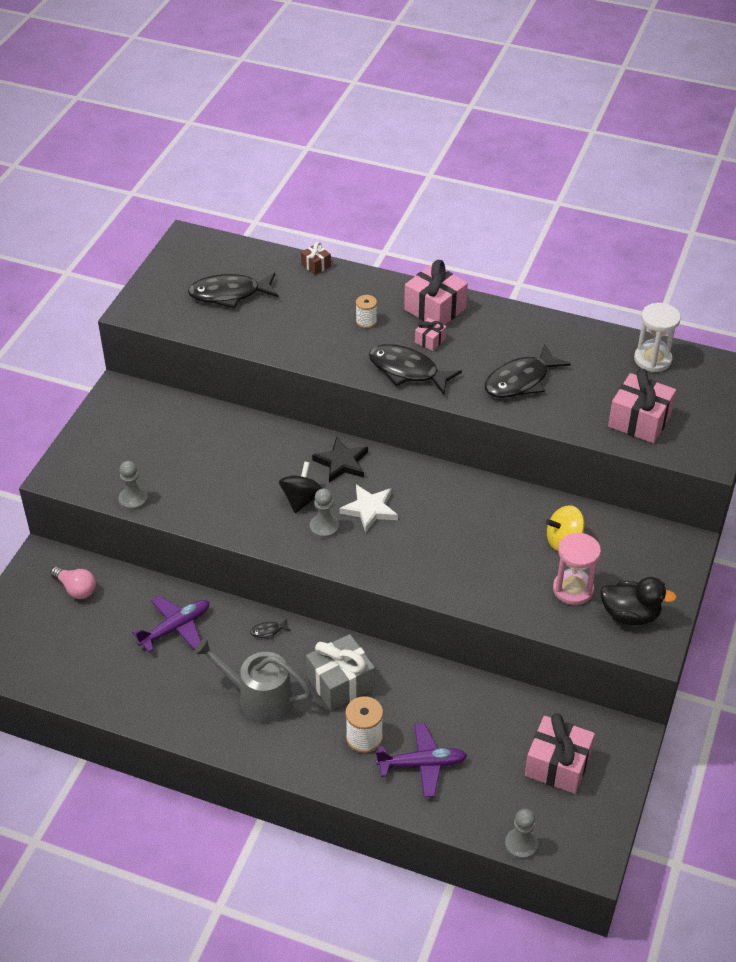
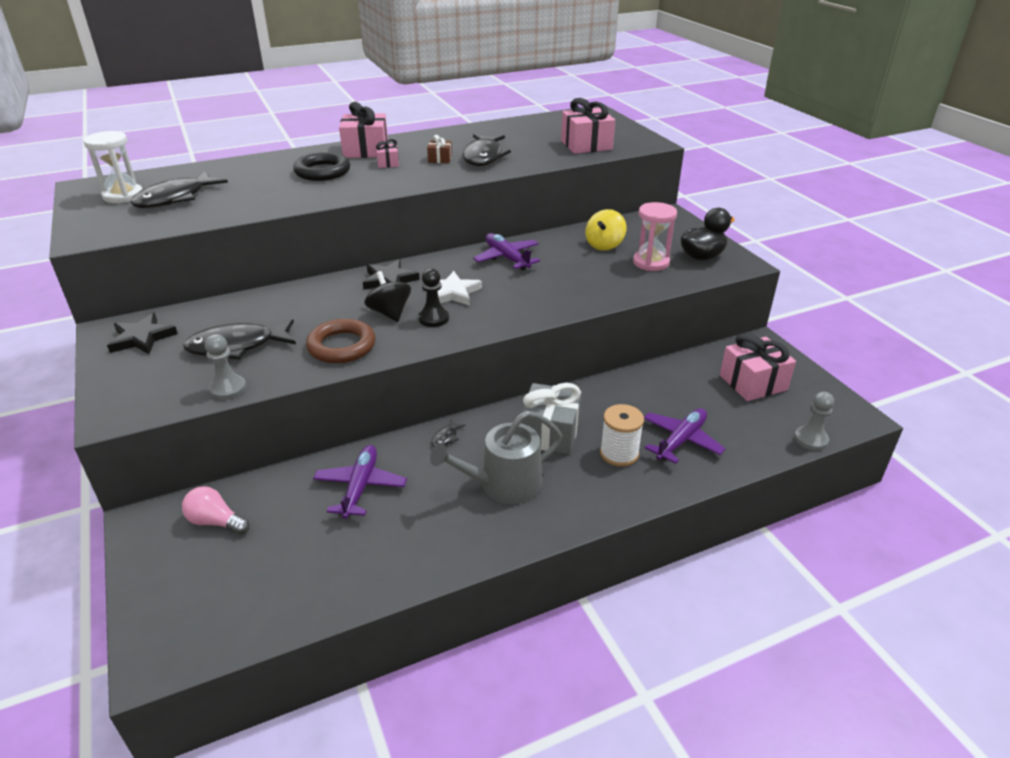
camera: 45 degrees left, 10 degrees down
pink light bulb [51,566,96,599] -> pink light bulb turned 150 degrees counterclockwise [182,486,249,534]
brown gift [301,242,331,275] -> brown gift moved to [427,135,452,163]
grey pawn [310,488,339,539] -> black pawn [418,268,449,327]
white spool [356,295,377,328] -> black ring [293,152,350,181]
black fish [369,344,462,395] -> black fish moved to [183,319,296,360]
white hourglass [634,303,681,372] -> white hourglass moved to [83,131,143,203]
none -> black star [107,313,178,354]
none -> brown ring [306,319,376,363]
none -> purple plane [473,233,540,270]

